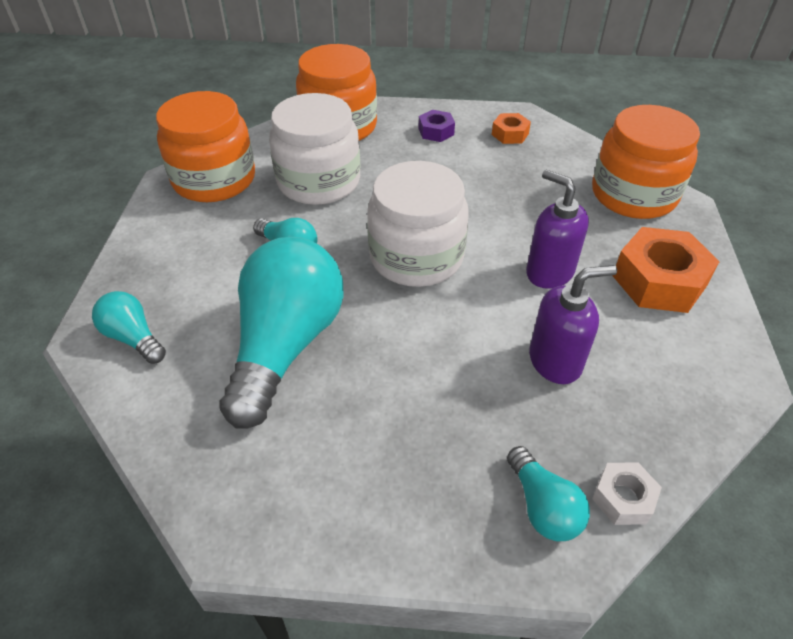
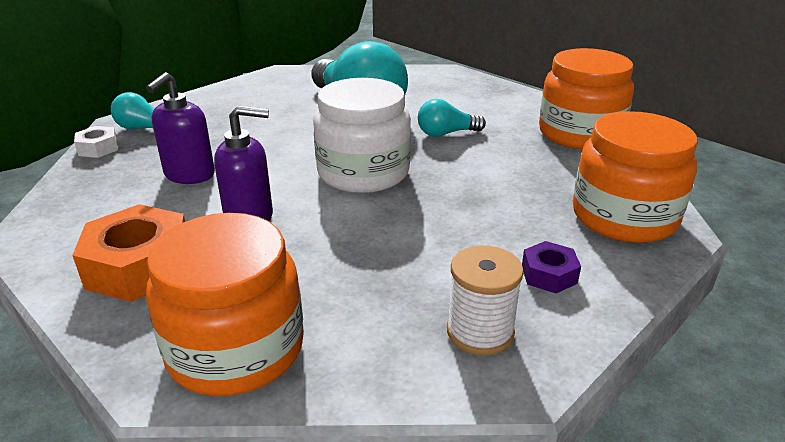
camera: 130 degrees right, 15 degrees down
turquoise light bulb [92,291,166,364] -> none
white jar [269,93,360,205] -> none
orange nut [492,113,531,144] -> white spool [447,245,524,356]

